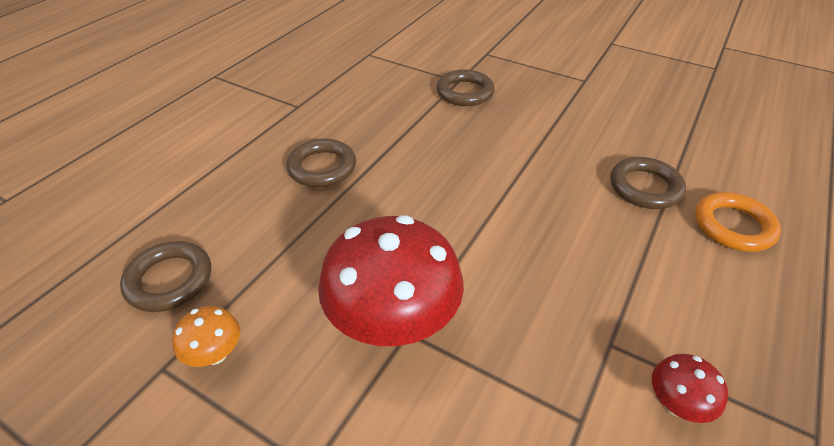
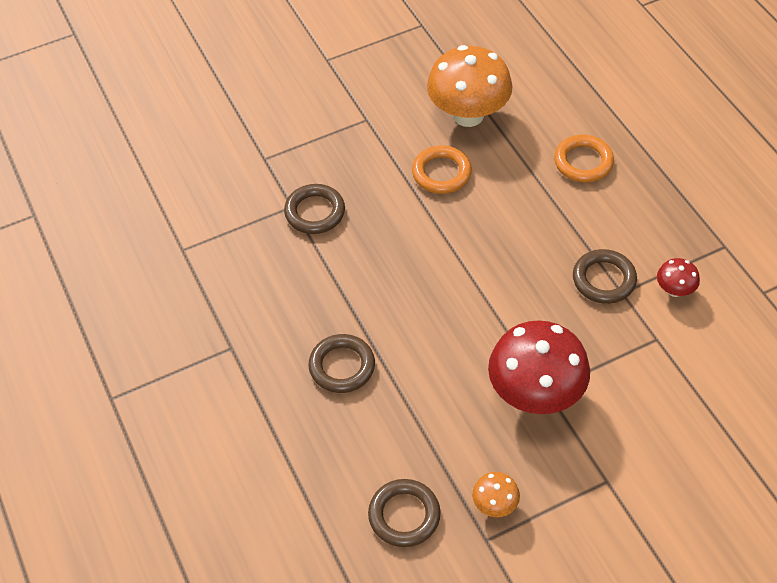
camera: 55 degrees left, 10 degrees up
brown ring [610,157,686,209] -> brown ring moved to [573,249,637,304]
none -> orange ring [412,145,472,194]
none -> orange mushroom [427,45,513,127]

